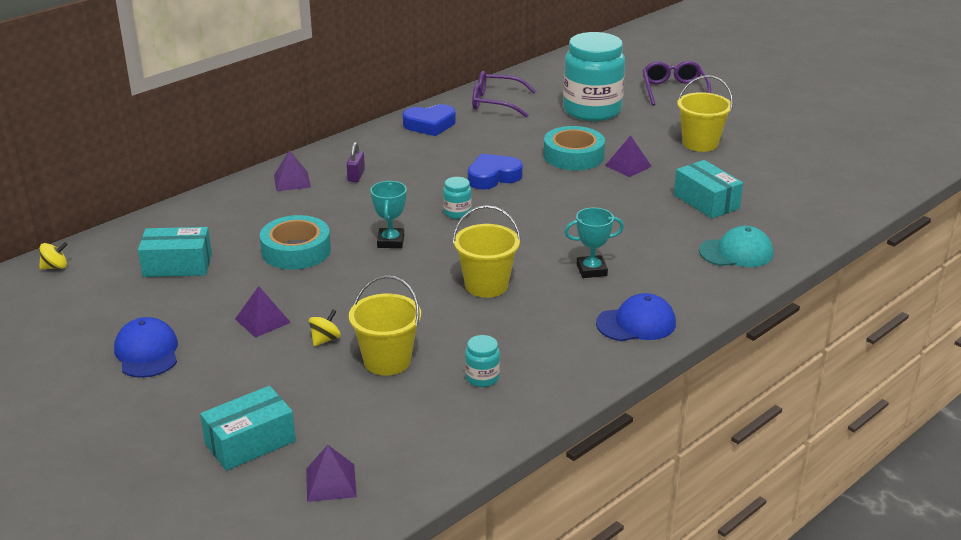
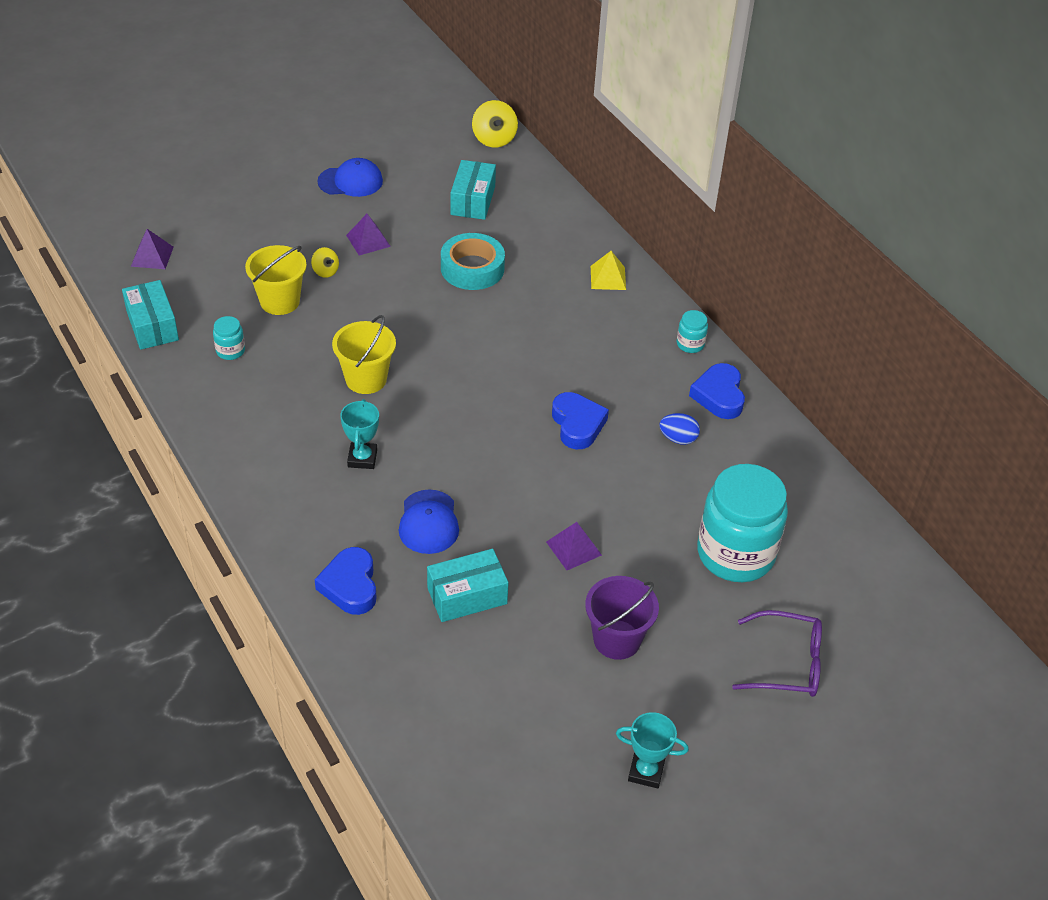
camera: 100 degrees right, 15 degrees up
yellow spinning top [39,242,68,269] -> yellow spinning top [472,100,518,148], size x1.70
turquoise box [200,386,296,471] -> turquoise box moved to [122,280,179,350]
purple pyramid [274,150,311,191] -> yellow pyramid [591,251,626,290]
purple padlock [347,142,365,182] -> none
turquoise trophy [370,181,407,248] -> turquoise trophy moved to [616,712,689,789]
turquoise jar [443,177,472,219] -> turquoise jar moved to [677,310,708,353]
purple glasses [472,71,536,117] -> none
turquoise tape [544,126,605,170] -> none
blue cap [596,293,676,341] -> blue cap moved to [399,490,459,554]
yellow bucket [677,75,733,152] -> purple bucket [585,576,659,660]
turquoise cap [699,226,773,267] -> blue heart [315,547,377,615]
none -> blue egg [659,413,700,445]

